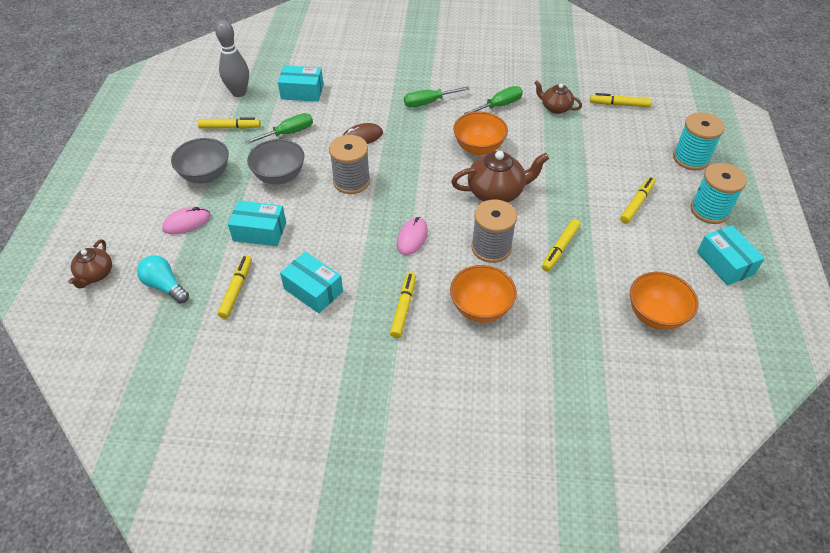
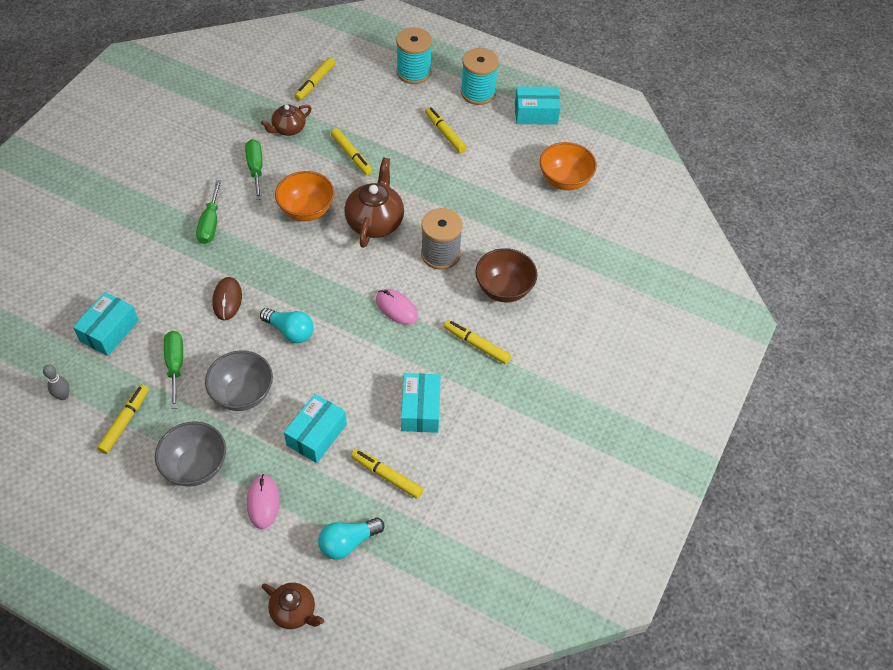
camera: 70 degrees left, 5 degrees up
grey bowling pin [215,20,249,97] -> grey bowling pin [43,365,70,400], size x0.52
turquoise box [280,252,343,313] -> turquoise box turned 60 degrees counterclockwise [401,373,441,433]
grey spool [329,135,370,194] -> turquoise light bulb [260,308,314,343]
orange bowl [450,265,517,323] -> brown bowl [476,248,537,302]
yellow marker [542,219,581,271] -> yellow marker moved to [331,128,373,175]

